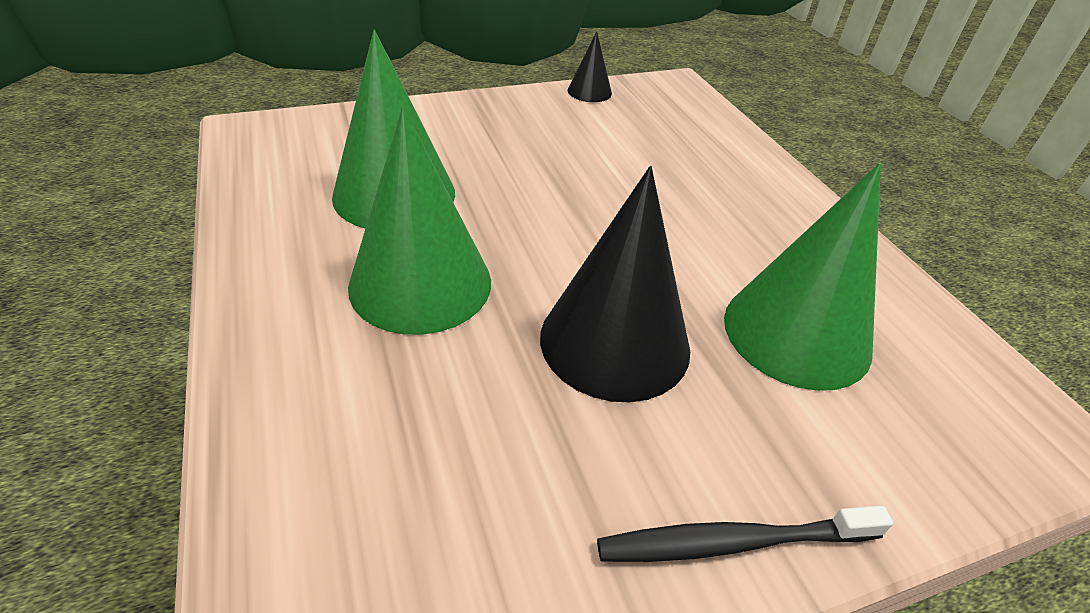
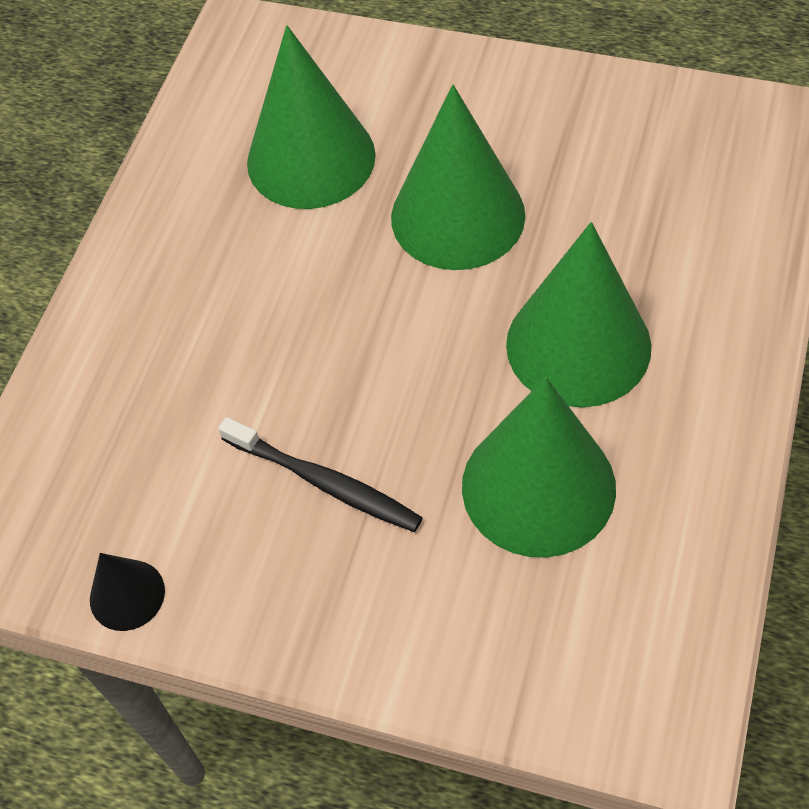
camera: 135 degrees left, 15 degrees up
black cone [540,166,690,402] -> green cone [391,85,525,270]
black toothbrush [597,505,893,562] -> black toothbrush moved to [218,417,423,532]

